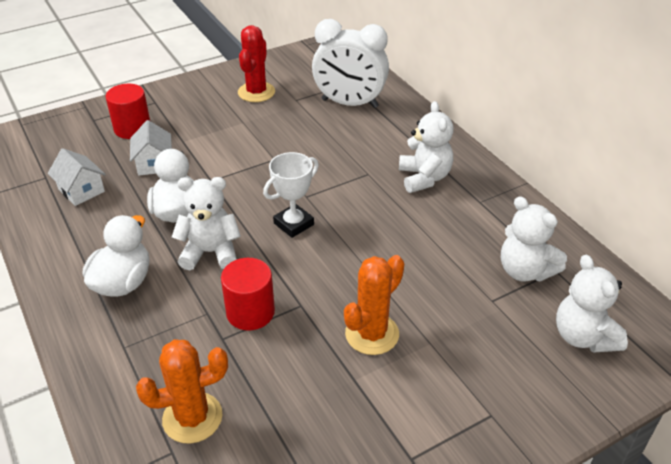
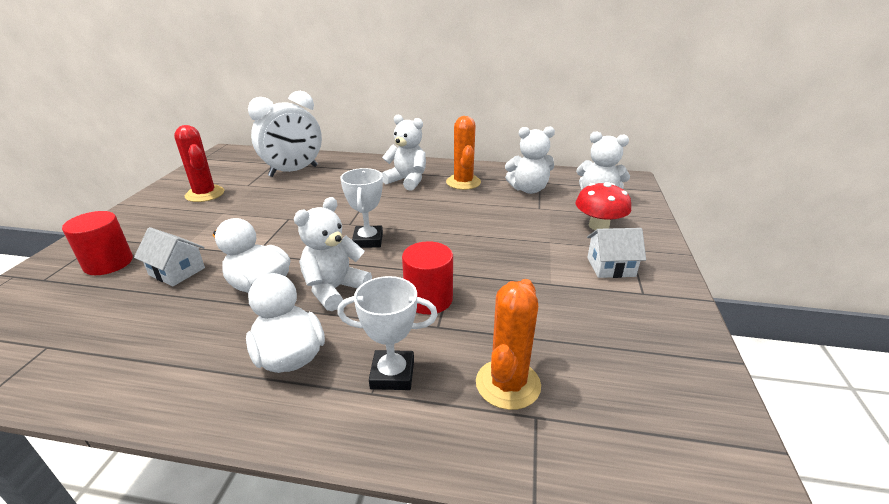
camera: 50 degrees left, 10 degrees down
white house [48,148,106,206] -> white house moved to [587,228,646,278]
orange cactus [344,255,404,355] -> orange cactus moved to [446,116,481,190]
none -> white trophy [337,276,438,390]
none -> red mushroom [576,182,631,230]

